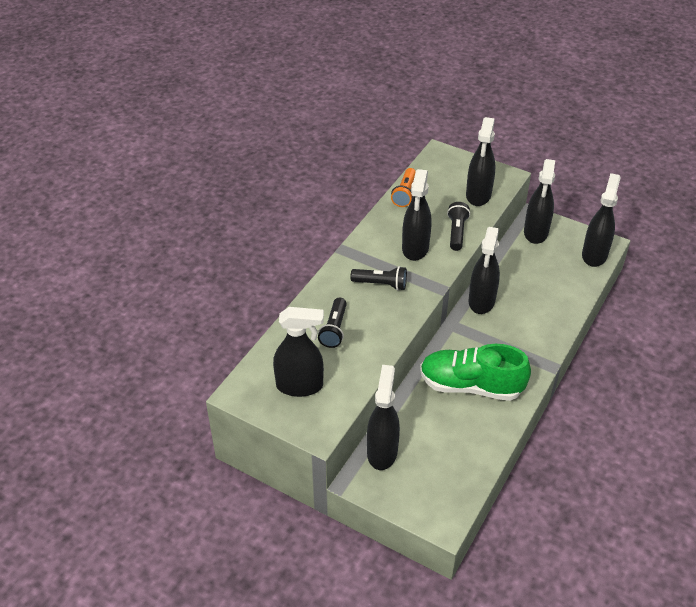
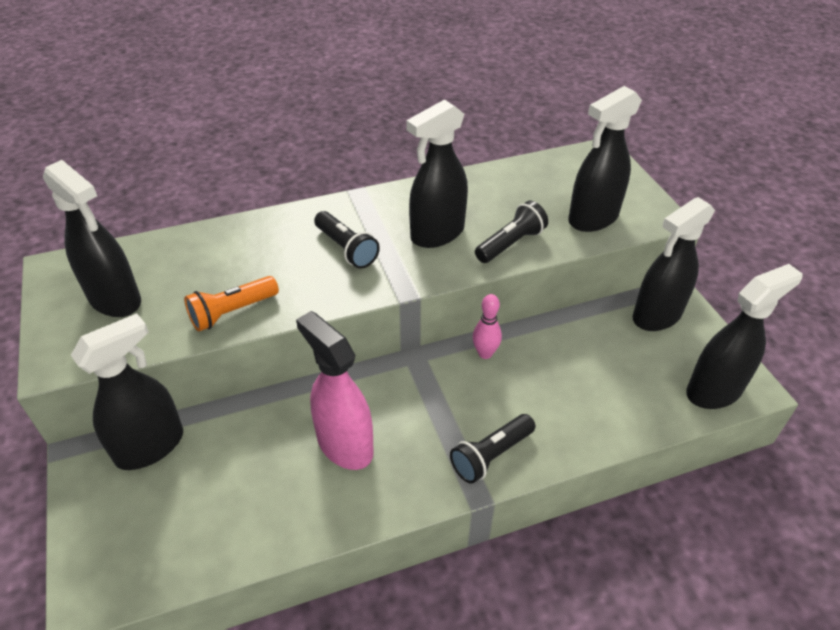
camera: 40 degrees right, 0 degrees up
black flashlight [318,298,347,348] -> black flashlight moved to [450,414,535,484]
orange flashlight [391,168,416,207] -> orange flashlight moved to [184,276,279,332]
green shoe [420,344,531,401] -> pink spray bottle [296,311,374,470]
black spray bottle [469,227,500,314] -> pink bowling pin [473,294,502,359]

